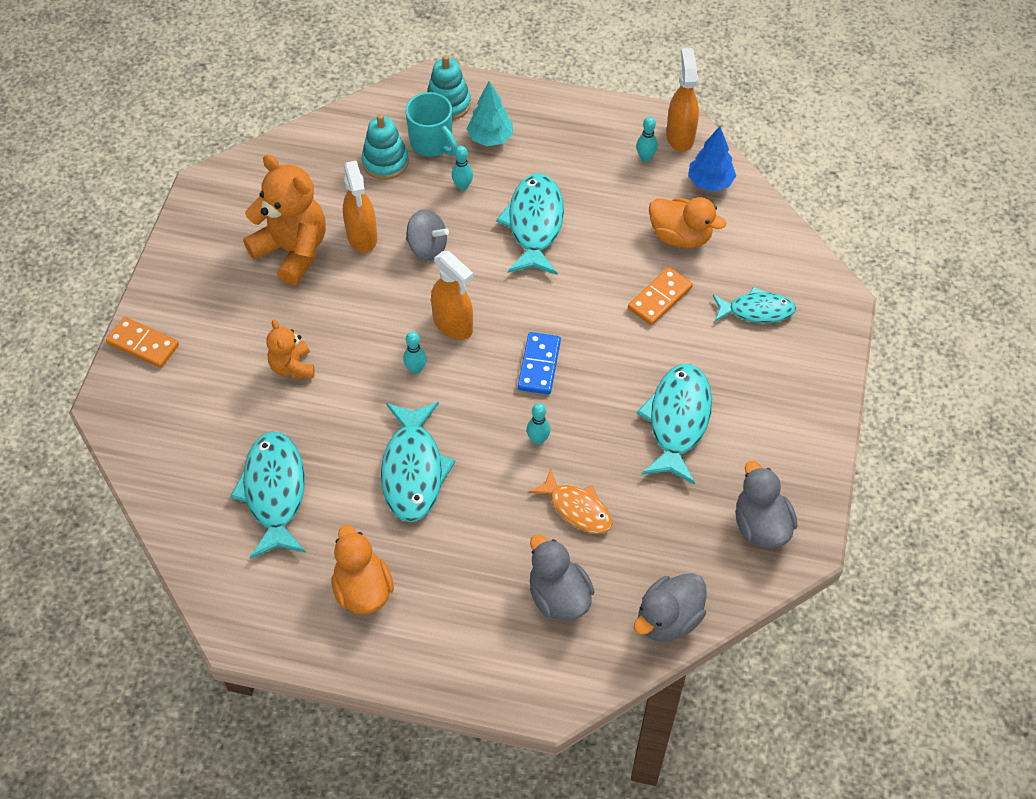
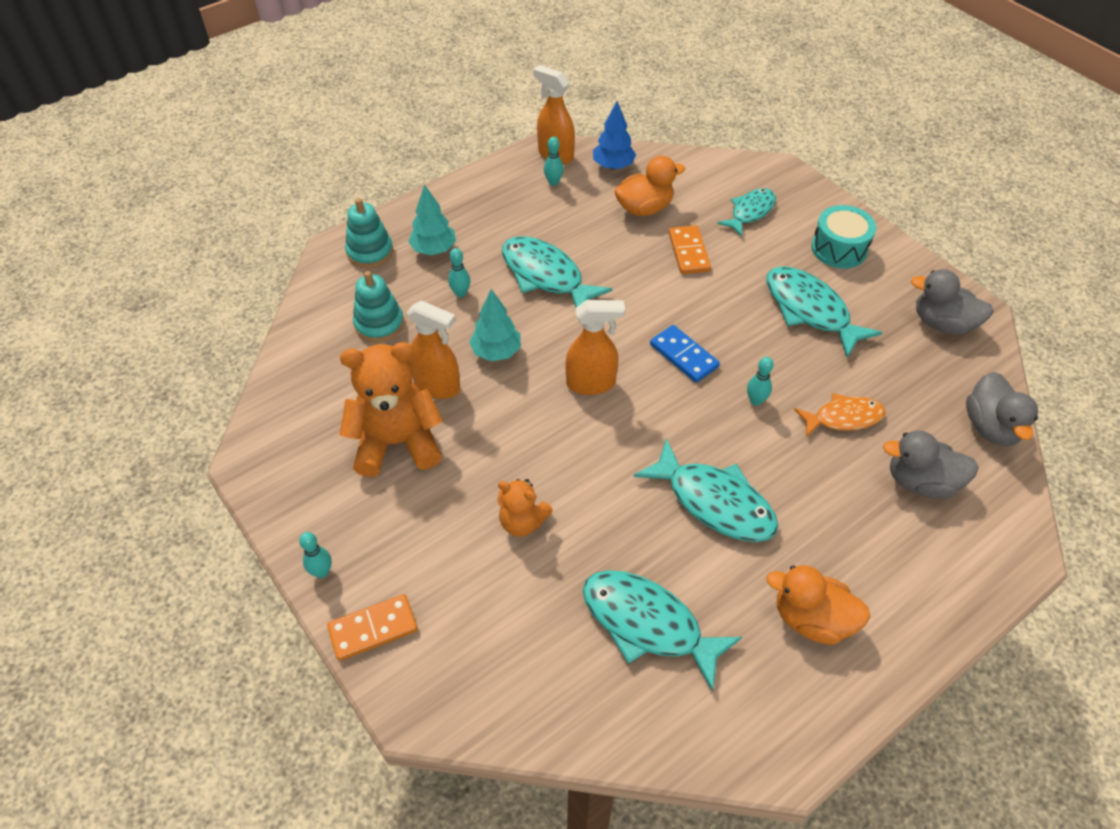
camera: 50 degrees left, 5 degrees down
turquoise bowling pin [403,332,427,374] -> turquoise bowling pin moved to [299,532,332,578]
turquoise mug [405,92,458,157] -> none
grey spinning top [406,209,449,261] -> turquoise tree [469,289,521,361]
none -> turquoise drum [811,205,876,268]

